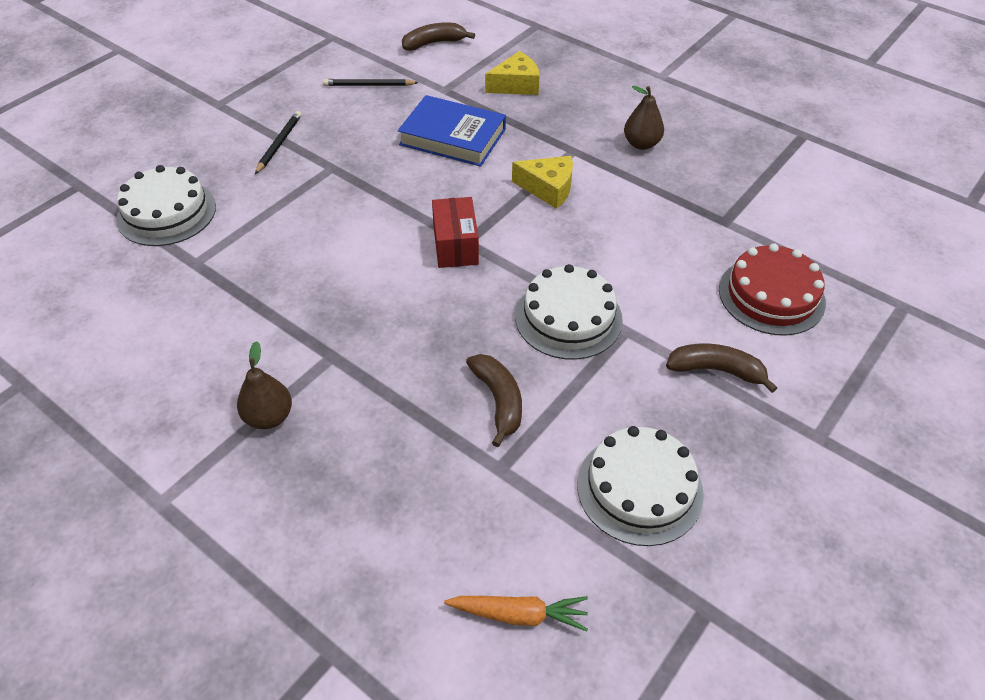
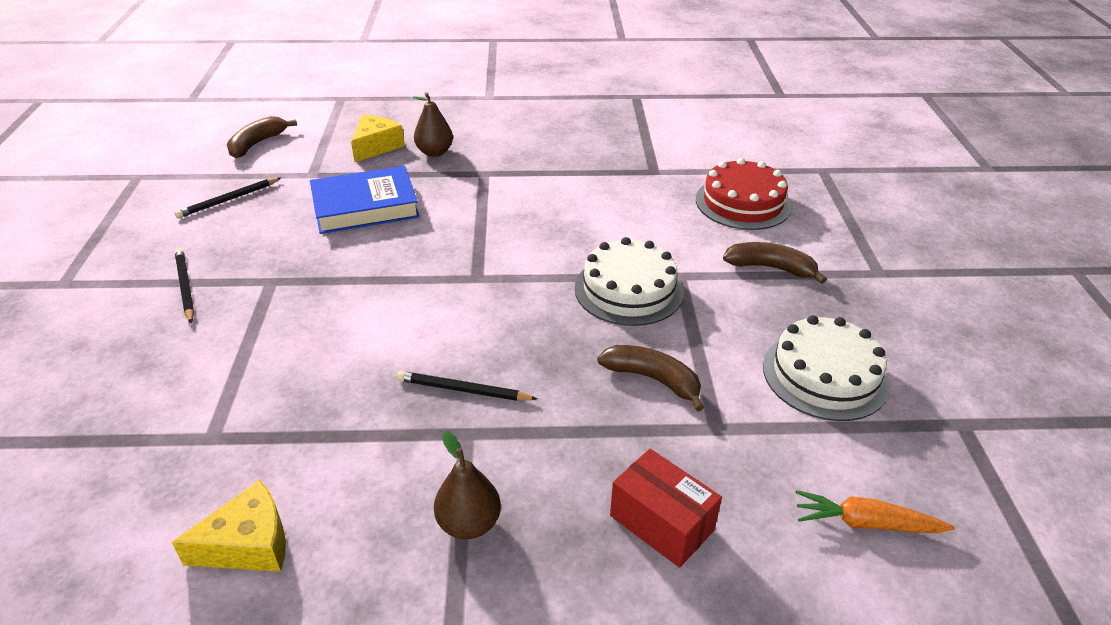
camera: 40 degrees left, 10 degrees down
white cake [116,165,216,246] -> none
red box [432,197,479,268] -> red box moved to [610,449,722,568]
orange carrot [444,596,588,631] -> orange carrot turned 135 degrees counterclockwise [796,490,954,533]
yellow cheese [512,156,573,209] -> yellow cheese moved to [172,480,286,572]
brown pear [624,86,664,150] -> brown pear moved to [413,92,453,157]
brown banana [666,343,777,393] -> brown banana turned 45 degrees clockwise [723,242,827,284]
none -> black pencil [397,371,537,401]

